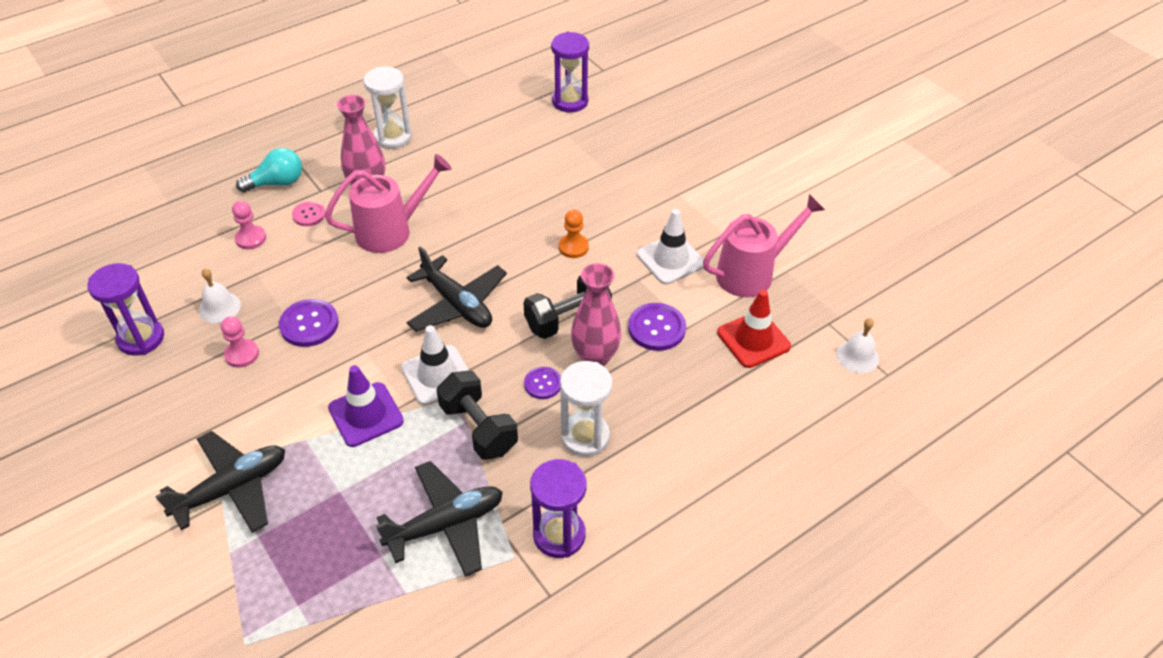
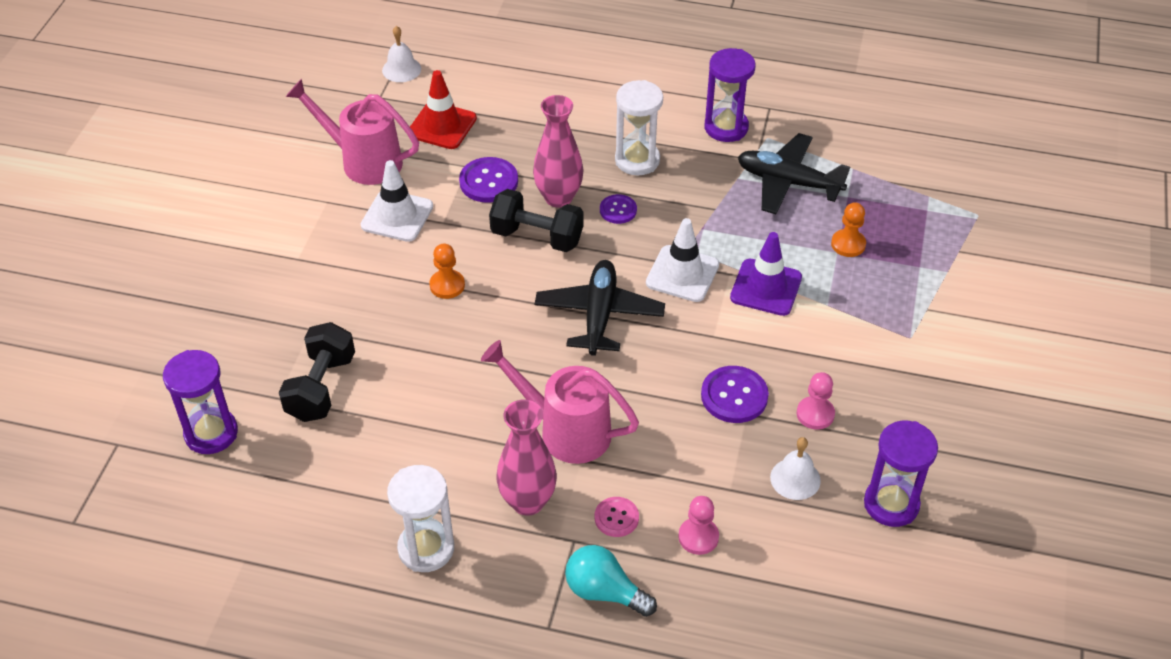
camera: 130 degrees left, 0 degrees up
black plane [155,431,285,533] -> none
black dumbbell [436,371,518,460] -> black dumbbell moved to [279,322,355,422]
none -> orange pawn [831,202,866,257]

